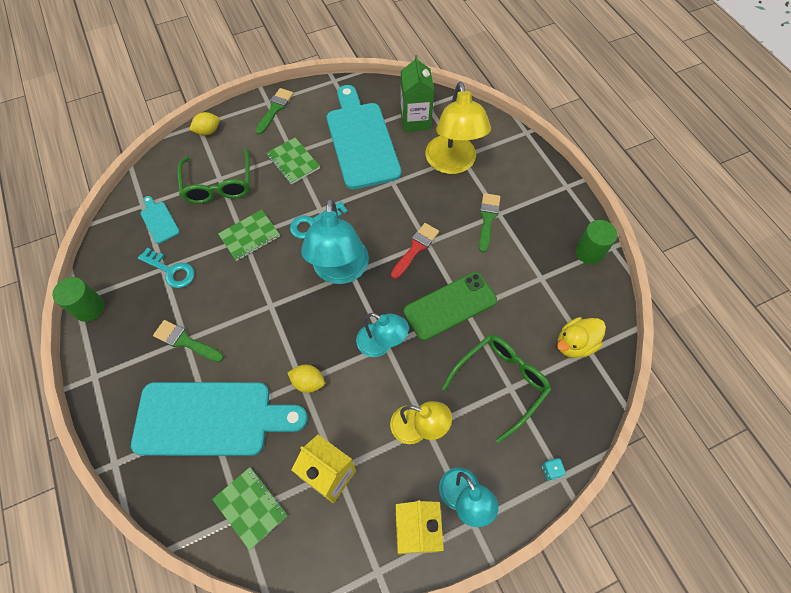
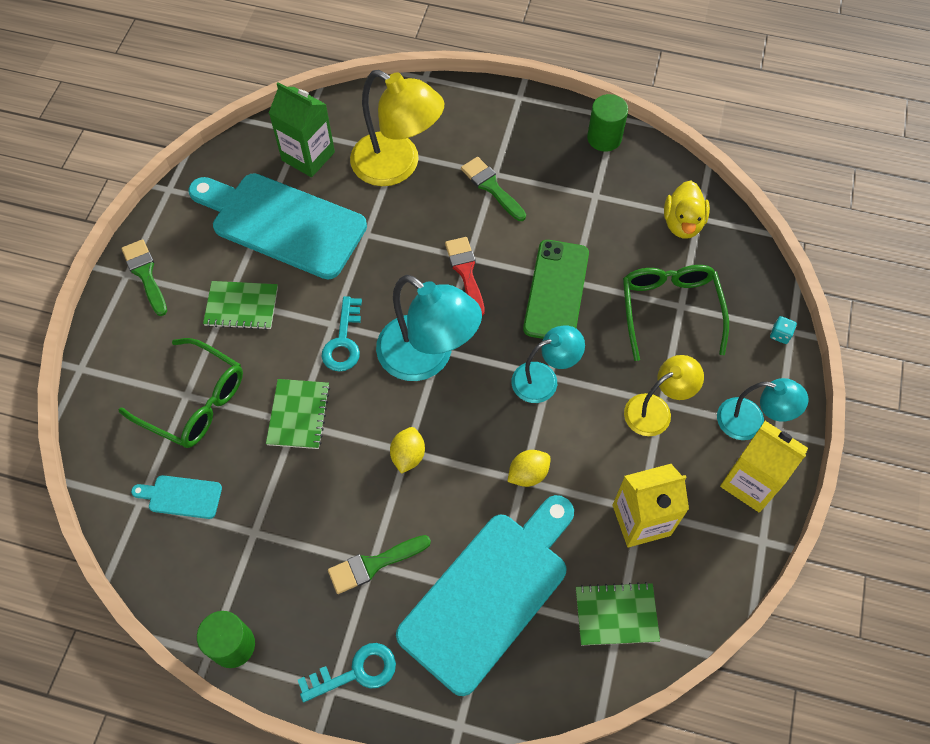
camera: 50 degrees left, 0 degrees up
turquoise key [138,247,195,288] -> turquoise key moved to [298,643,396,702]
yellow lemon [189,112,220,135] -> yellow lemon moved to [390,427,425,474]

